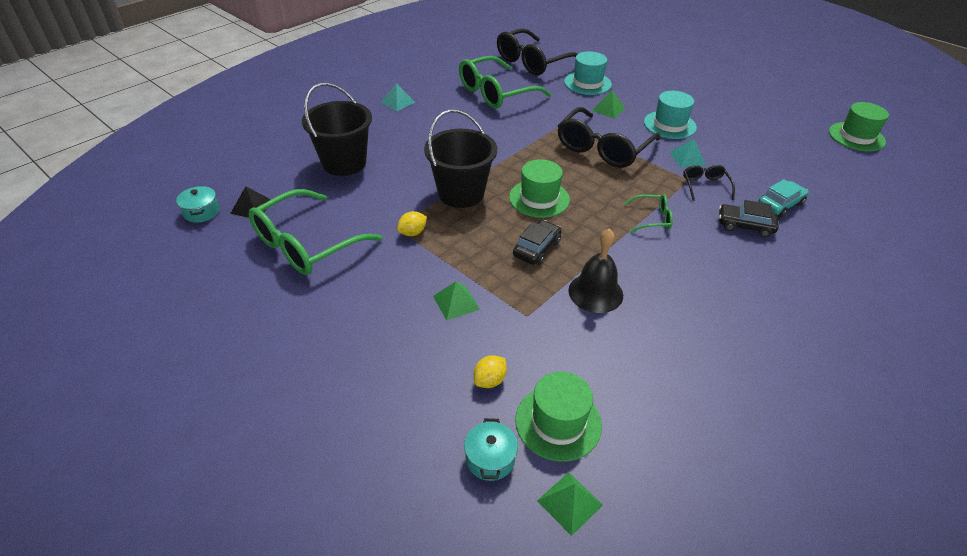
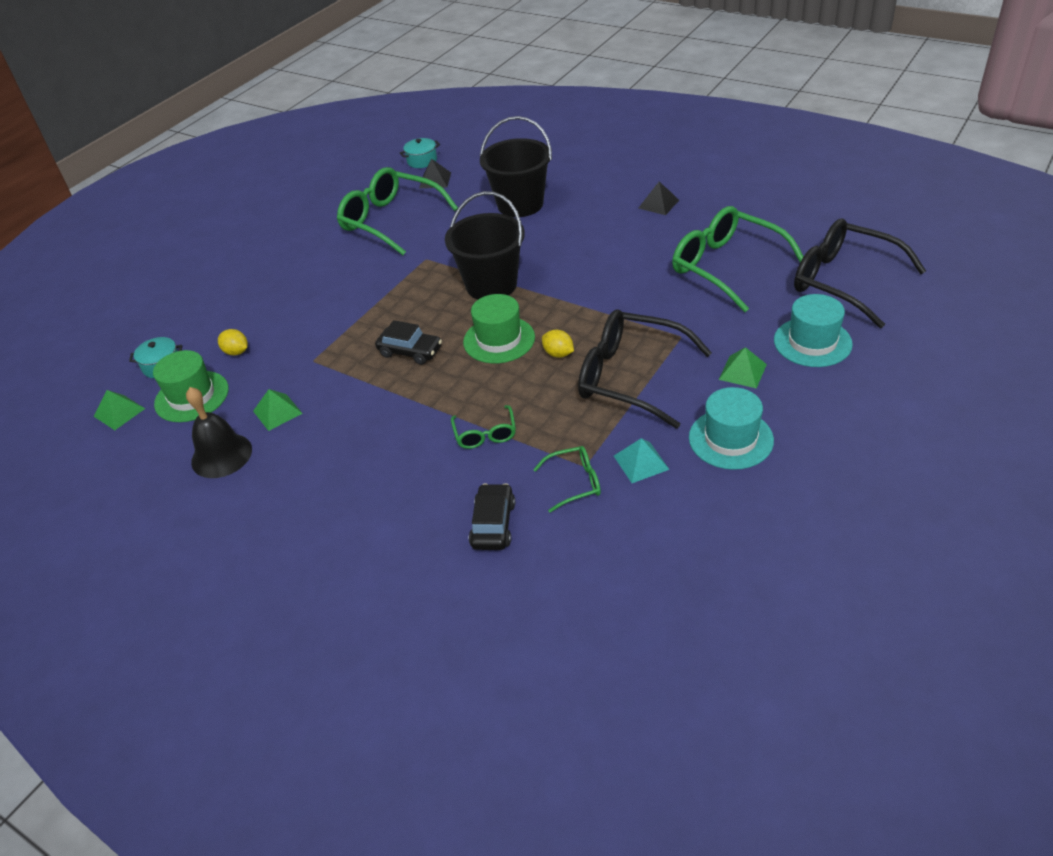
camera: 85 degrees right, 0 degrees up
turquoise pyramid [381,83,416,111] -> black pyramid [639,181,679,215]
yellow lemon [397,211,427,236] -> yellow lemon moved to [542,329,574,358]
green pyramid [433,281,480,320] -> green pyramid moved to [253,389,303,431]
black bell [568,229,623,313] -> black bell moved to [186,387,252,478]
black glasses [683,165,735,201] -> green glasses [533,446,601,513]
turquoise car [758,179,809,218] -> none
green hat [829,102,889,152] -> none

